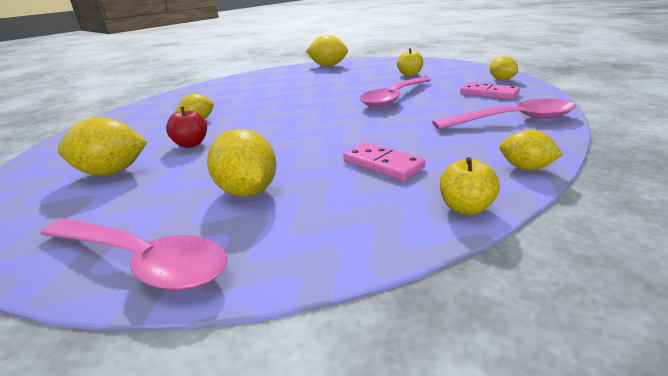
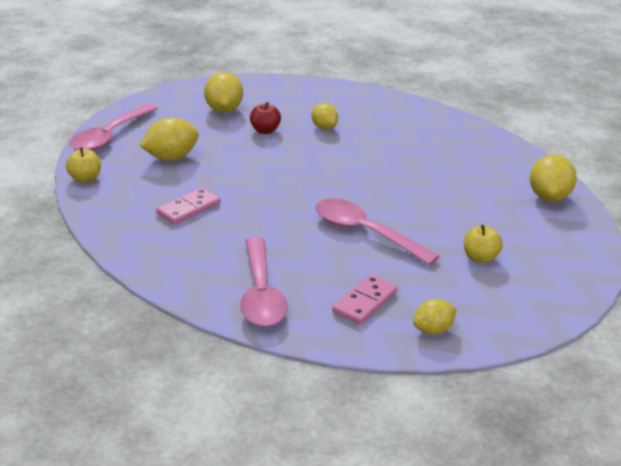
camera: 90 degrees right, 5 degrees up
yellow apple [440,157,500,215] -> yellow apple moved to [66,147,101,183]
yellow lemon [500,130,563,170] -> none

